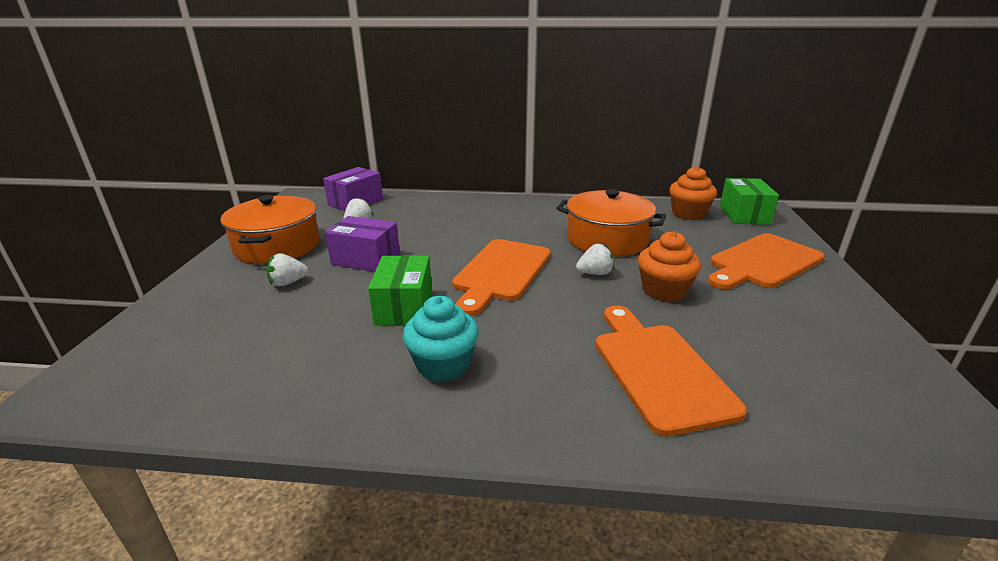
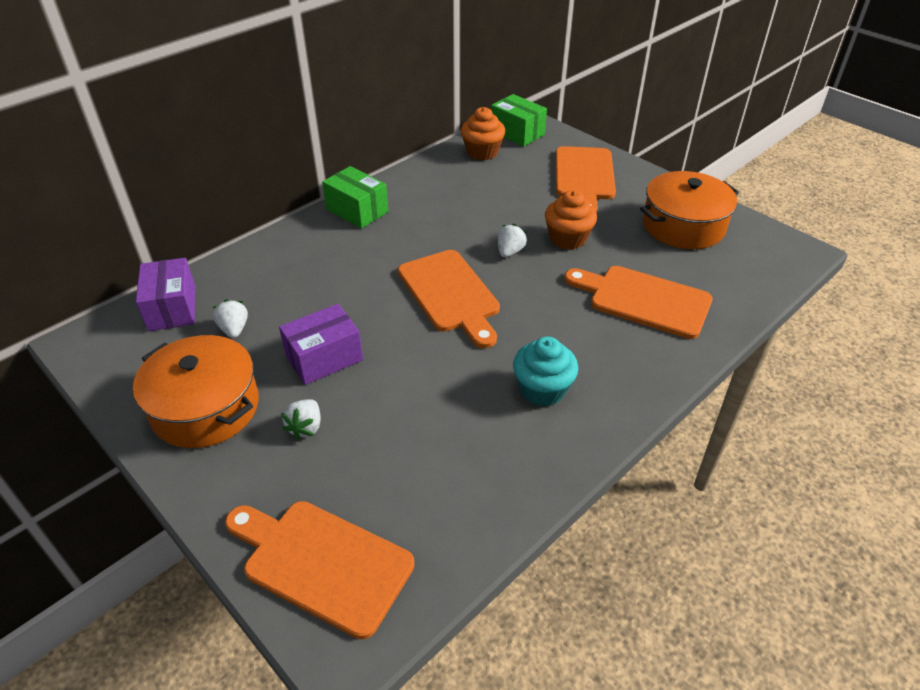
camera: 50 degrees left, 15 degrees up
green box [368,255,432,326] -> green box moved to [322,166,388,229]
orange pot [557,189,666,256] -> orange pot moved to [640,171,739,249]
none -> orange cutting board [225,501,415,639]

